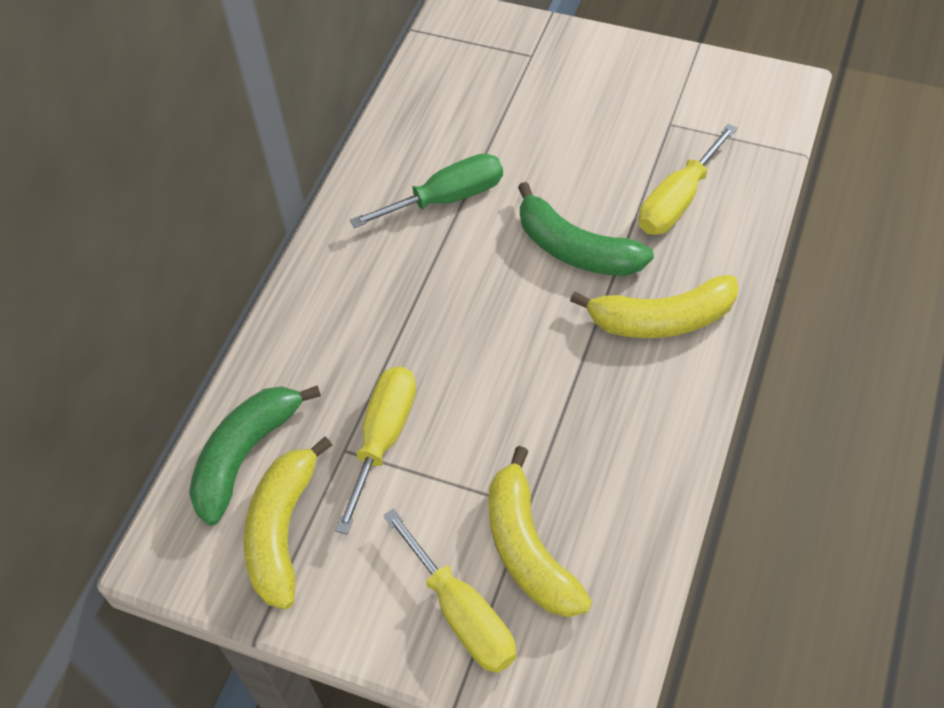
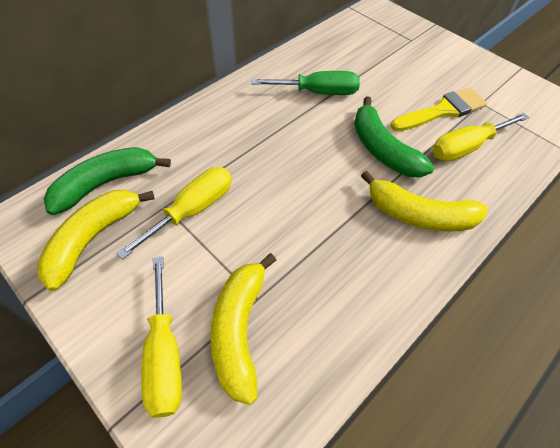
camera: 20 degrees right, 0 degrees up
none -> yellow brush [391,88,487,131]

